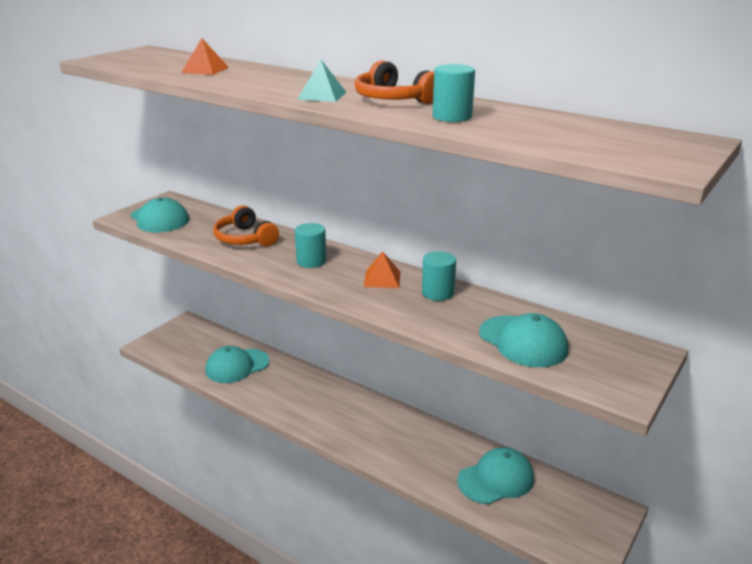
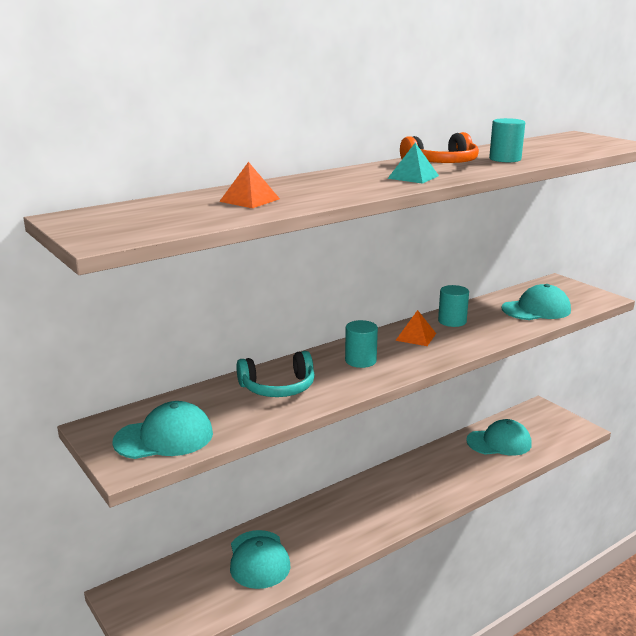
camera: 70 degrees left, 5 degrees down
orange headphones [213,205,279,246] -> turquoise headphones [236,351,314,397]
turquoise cap [457,447,534,504] -> turquoise cap turned 90 degrees clockwise [466,419,532,456]

